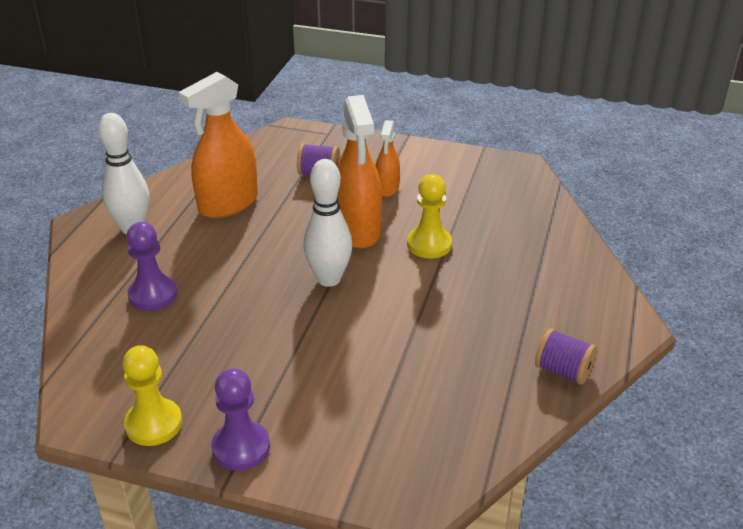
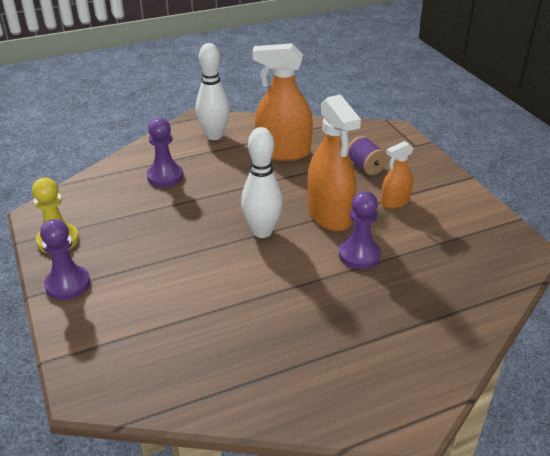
camera: 50 degrees right, 0 degrees up
orange spray bottle [337,95,382,249] -> orange spray bottle turned 60 degrees counterclockwise [307,94,361,231]
yellow pawn [407,174,452,259] -> purple pawn [339,191,381,269]
purple spool [535,328,597,385] -> none

